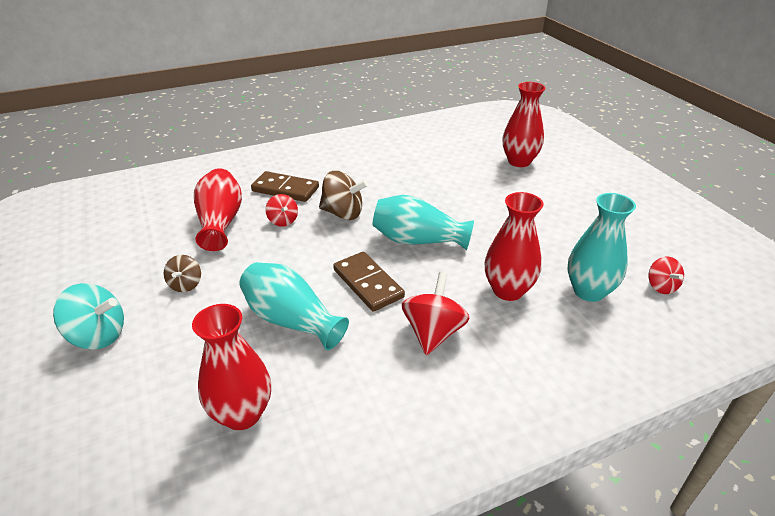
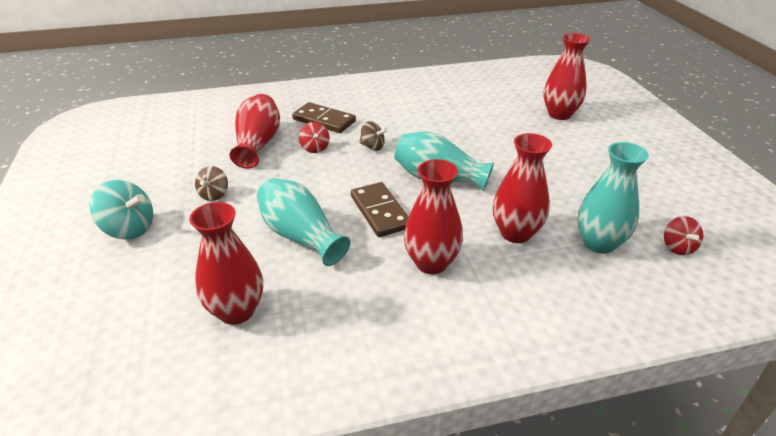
camera: 10 degrees right, 0 degrees up
brown spinning top [319,171,369,220] -> brown spinning top [359,121,387,151], size x0.61
red spinning top [402,272,470,355] -> red vase [404,159,463,274]

